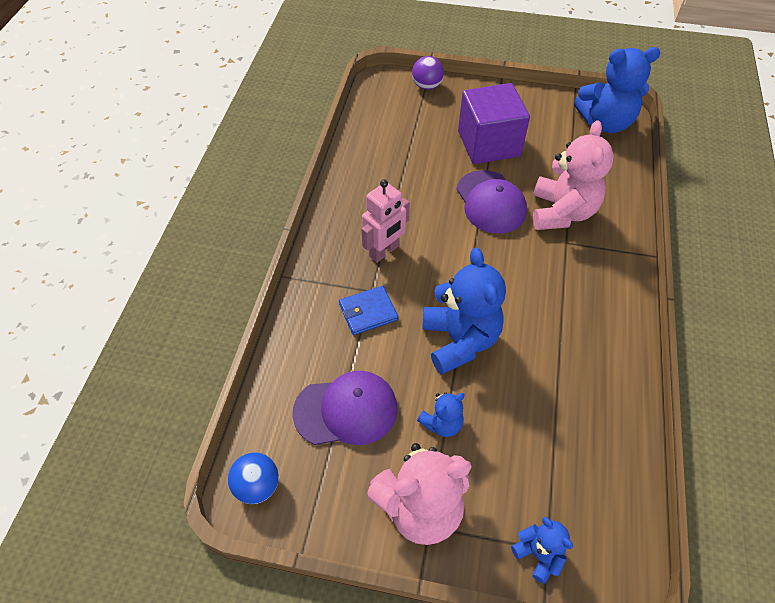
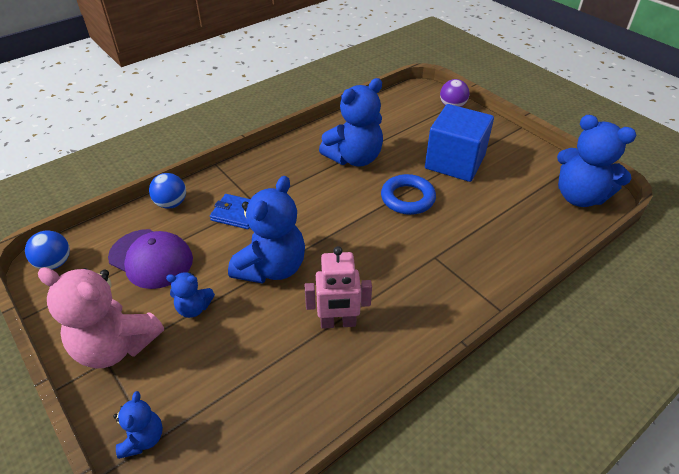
camera: 40 degrees right, 10 degrees down
pink robot [362,179,410,263] -> pink robot moved to [305,246,372,329]
purple cap [456,170,527,233] -> blue ring [381,174,436,215]
purple cube [458,83,530,164] -> blue cube [425,104,494,182]
pink teddy bear [533,120,614,230] -> none
none -> blue ball [149,173,186,209]
none -> blue teddy bear [319,78,383,167]

